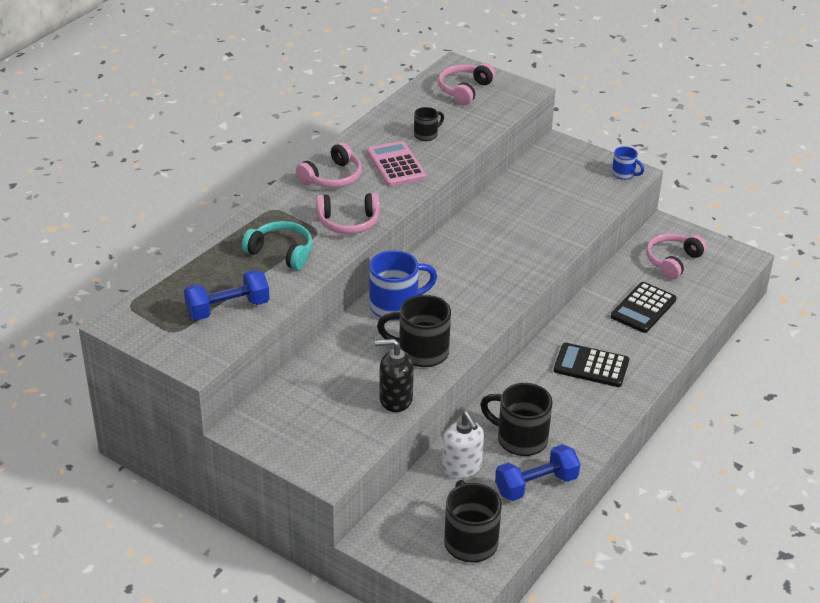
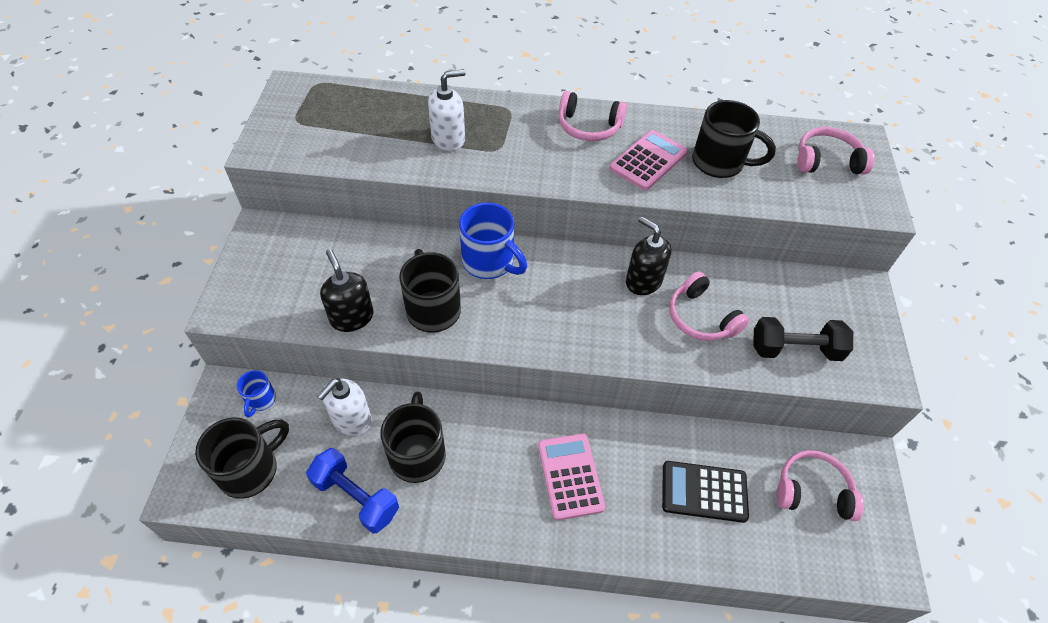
camera: 60 degrees right, 15 degrees up
blue dumbbell [184,270,270,320] -> none
turquoise headphones [242,221,313,270] -> white soap dispenser [428,69,465,151]
pink headphones [316,193,380,234] -> pink headphones moved to [669,271,749,341]
black mug [414,107,444,141] -> black mug [692,100,776,178], size x1.85
black calculator [554,343,629,387] -> pink calculator [538,433,605,520]
blue mug [612,146,644,180] -> blue mug moved to [237,370,276,418]
none -> black soap dispenser [626,216,671,295]
none -> black dumbbell [753,317,853,361]

